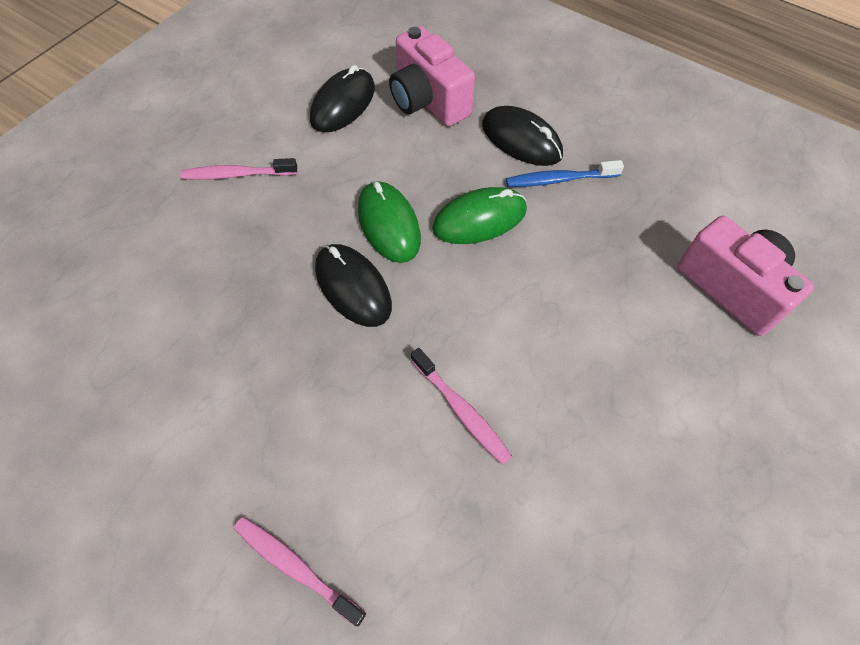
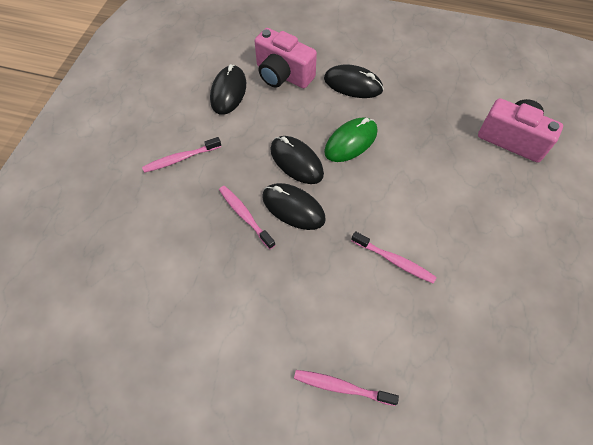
camera: 20 degrees left, 0 degrees up
green mouse [358,181,421,263] -> black mouse [270,136,324,184]
blue toothbrush [506,160,624,187] -> none
none -> pink toothbrush [219,186,275,249]

